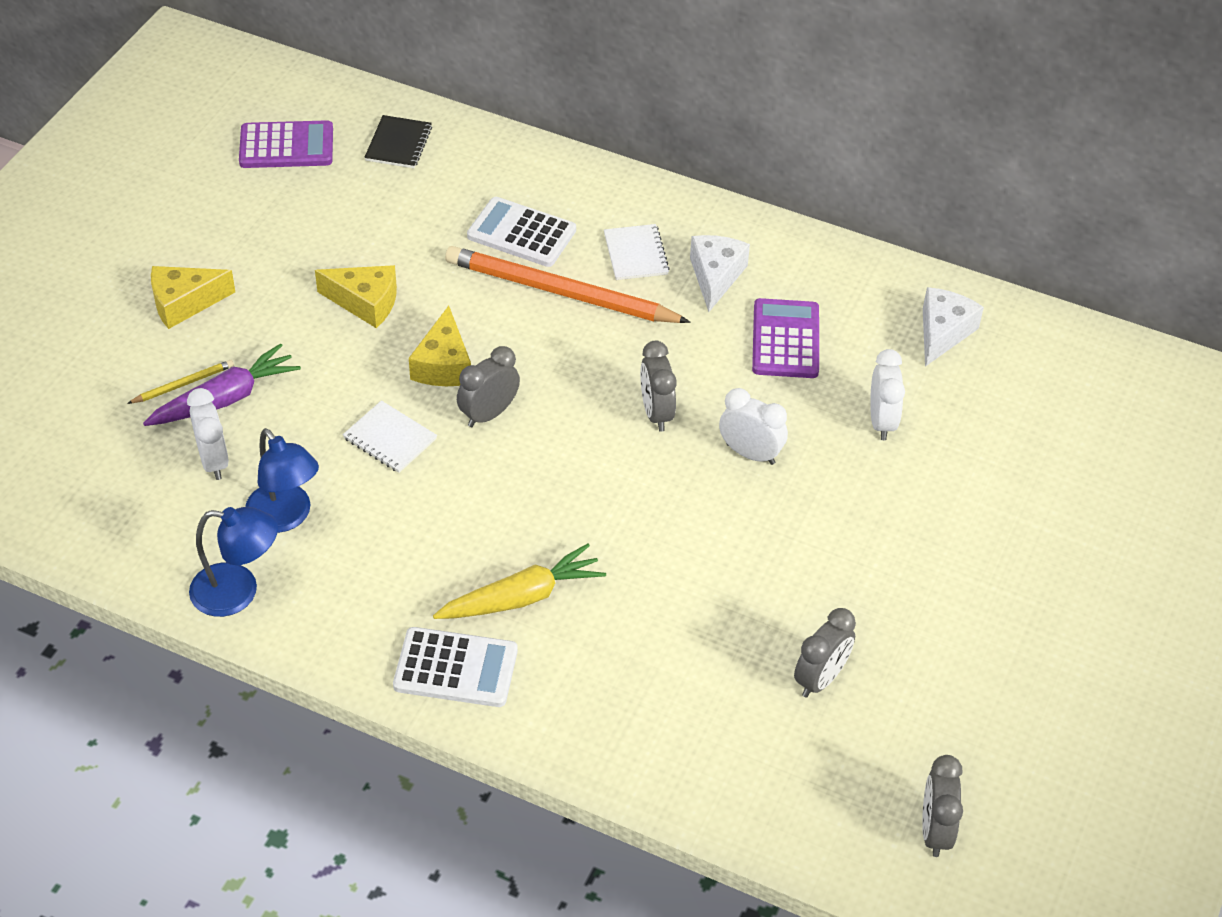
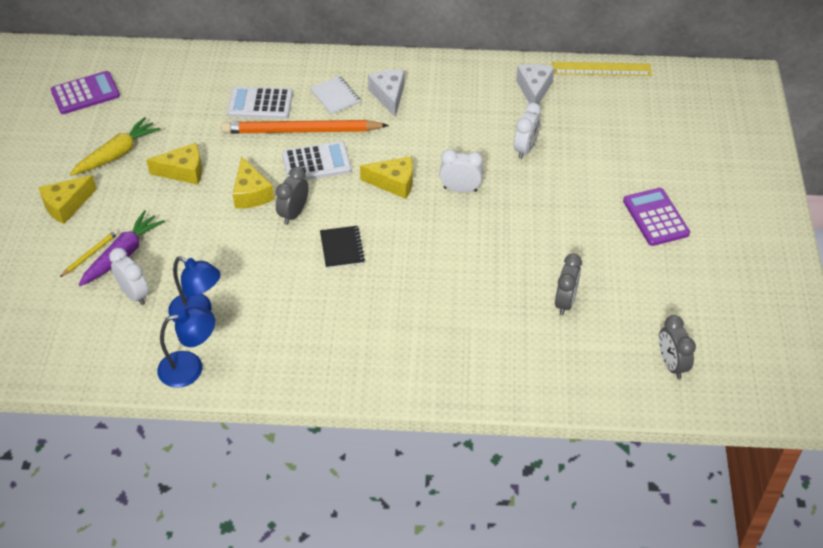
camera: 20 degrees left, 0 degrees up
white notebook [343,400,437,473] -> none
black notebook [364,115,432,168] -> black notebook moved to [320,226,365,269]
white calculator [393,627,518,707] -> white calculator moved to [282,141,351,180]
yellow carrot [433,544,606,619] -> yellow carrot moved to [70,117,161,176]
grey clock [640,341,677,432] -> yellow cheese [360,156,413,199]
purple calculator [752,298,819,378] -> purple calculator moved to [623,188,690,246]
white clock [870,349,905,440] -> white clock turned 45 degrees clockwise [514,103,541,159]
none -> yellow ruler [552,62,652,76]

